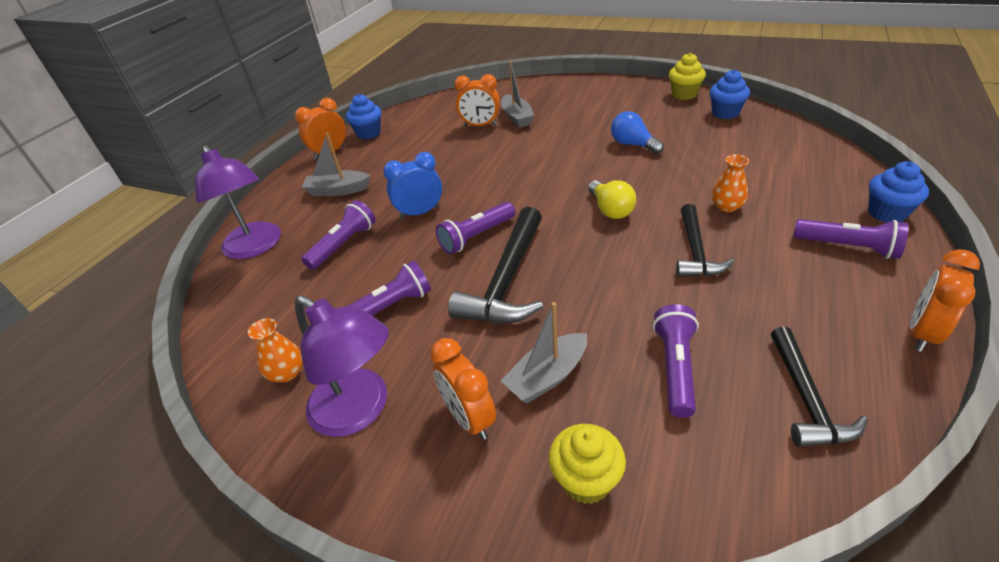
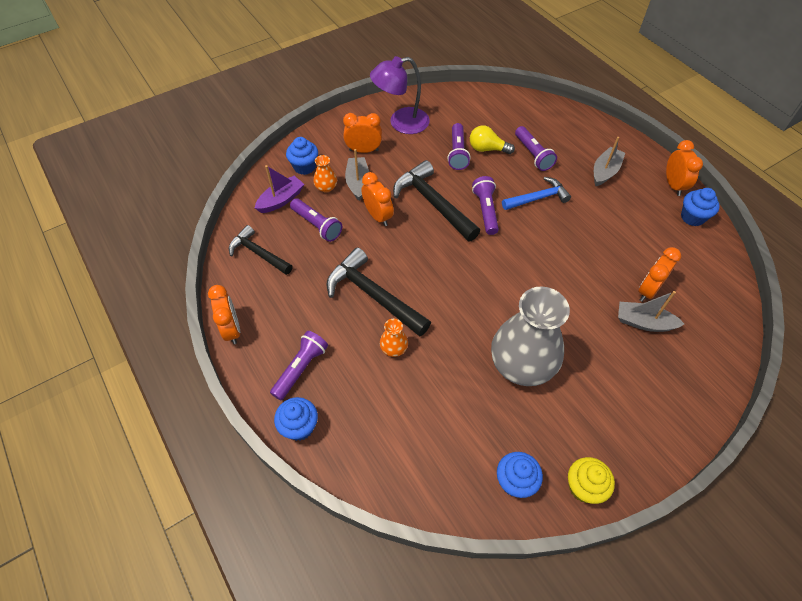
camera: 120 degrees right, 15 degrees up
purple lamp [195,145,281,259] -> none
orange vase [248,318,303,382] -> orange vase moved to [314,155,337,193]
blue clock [383,152,442,219] -> blue hammer [502,177,571,210]
yellow cupcake [549,424,626,504] -> blue cupcake [286,137,318,175]
yellow light bulb [588,180,636,219] -> yellow light bulb moved to [470,125,515,154]
blue light bulb [611,111,664,154] -> grey vase [491,287,570,386]
black hammer [676,204,734,277] -> black hammer [326,247,431,336], size x1.54
purple flashlight [793,219,909,259] -> purple flashlight turned 150 degrees clockwise [270,331,328,400]
none -> purple boat [255,165,304,213]
none -> orange clock [361,172,394,226]

